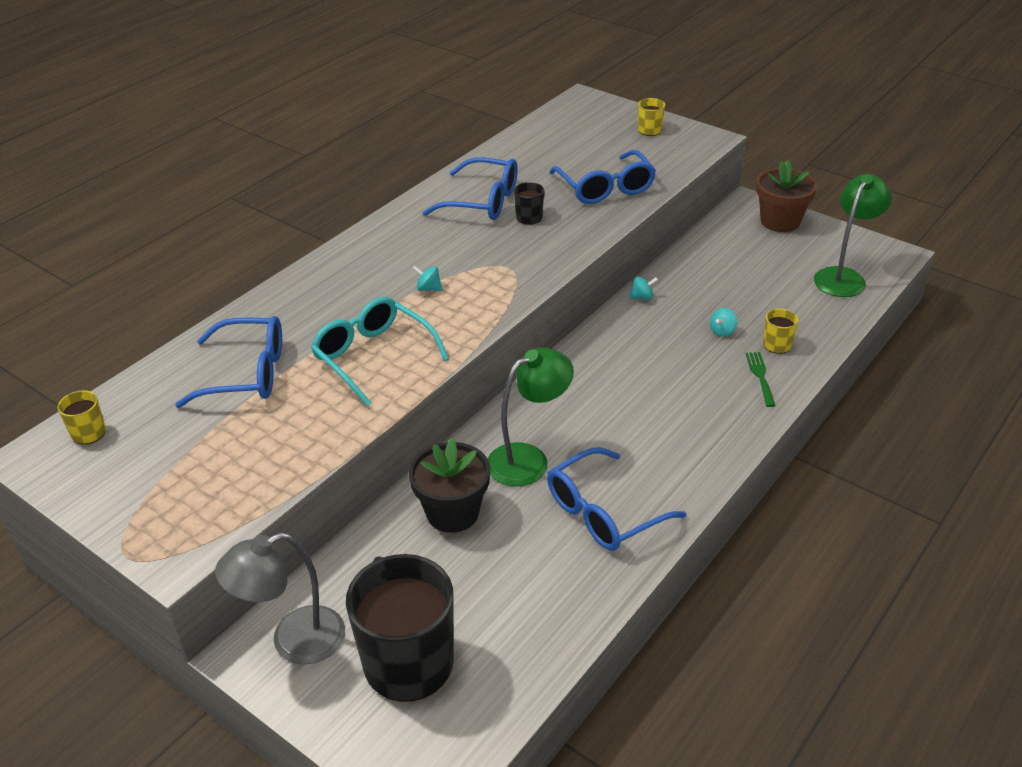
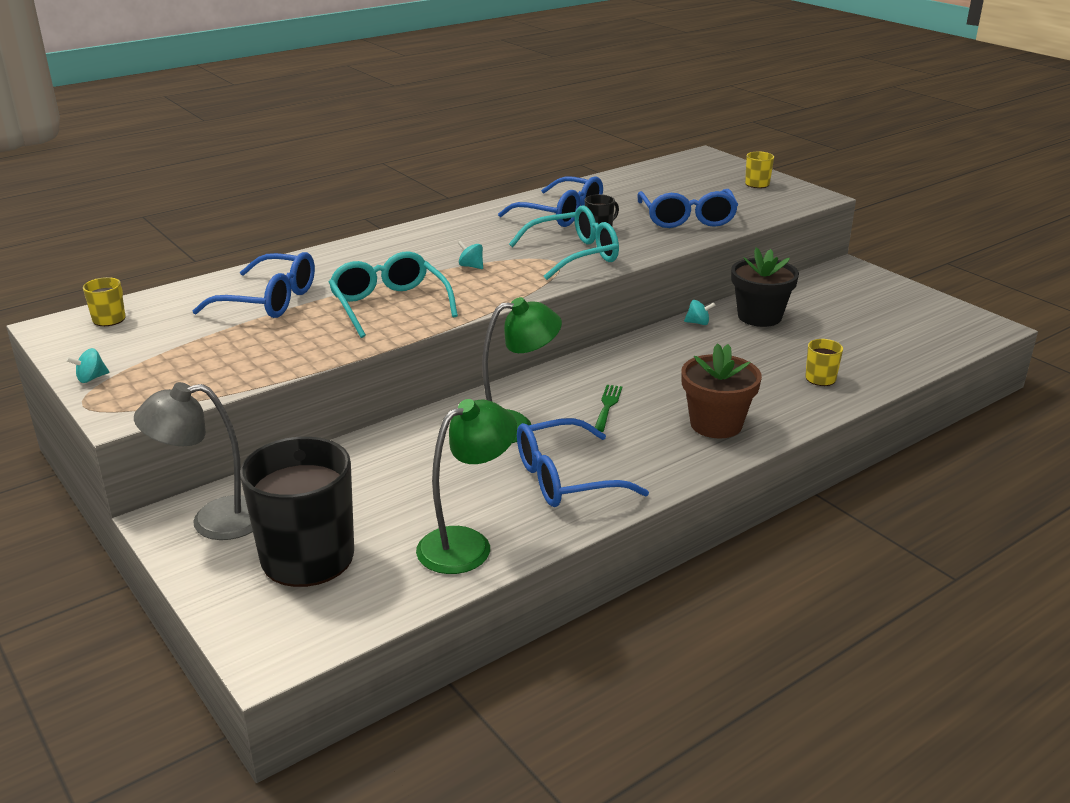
camera: 15 degrees right, 10 degrees down
black flower pot [408,438,490,533] -> black flower pot moved to [731,247,799,327]
turquoise spinning top [710,308,737,337] -> turquoise spinning top moved to [66,348,109,383]
green fork [745,352,776,407] -> green fork moved to [595,385,623,432]
brown flower pot [756,160,817,232] -> brown flower pot moved to [681,343,762,439]
green lamp [814,174,892,297] -> green lamp moved to [416,399,517,574]
none -> turquoise glasses [509,206,619,280]

